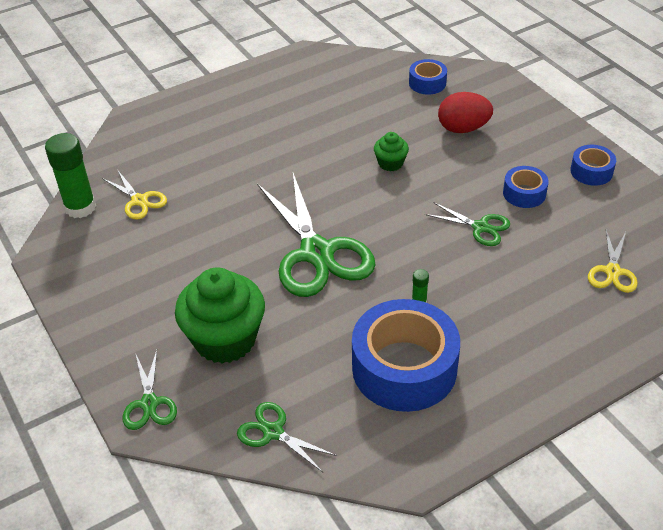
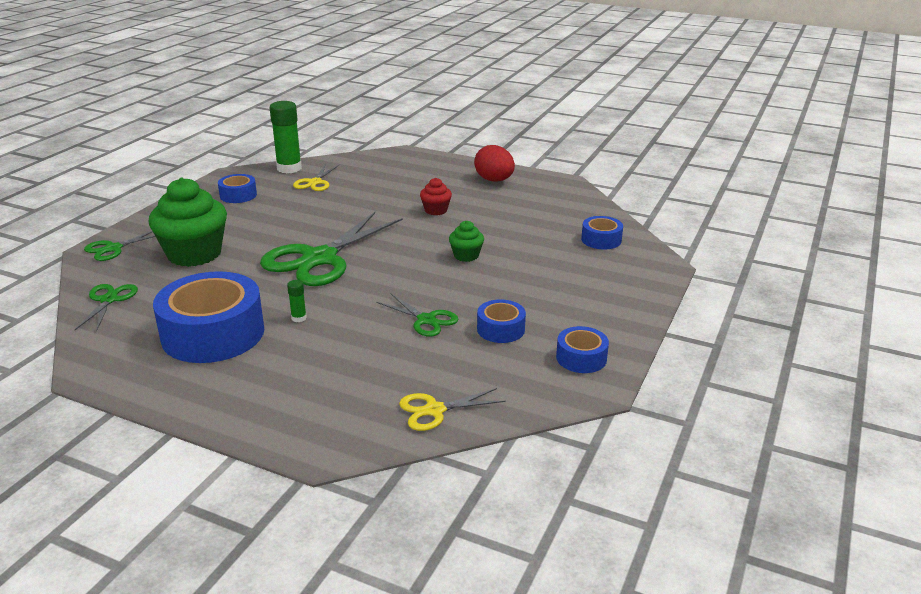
camera: 55 degrees right, 15 degrees down
green scissors [425,202,510,246] -> green scissors turned 45 degrees counterclockwise [376,293,459,337]
red egg [438,92,493,133] -> red egg moved to [474,145,515,182]
none -> blue tape [218,174,257,203]
none -> red cupcake [420,178,452,215]

